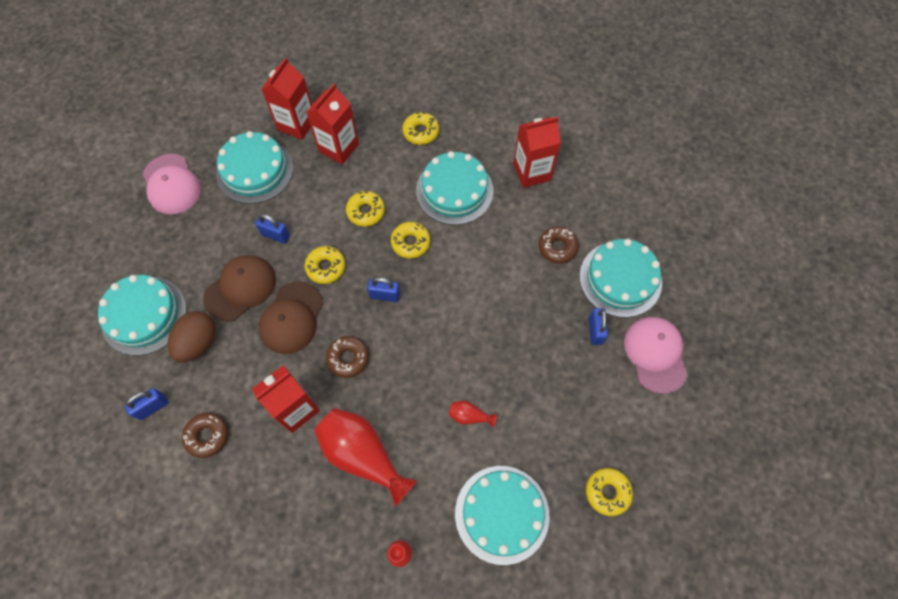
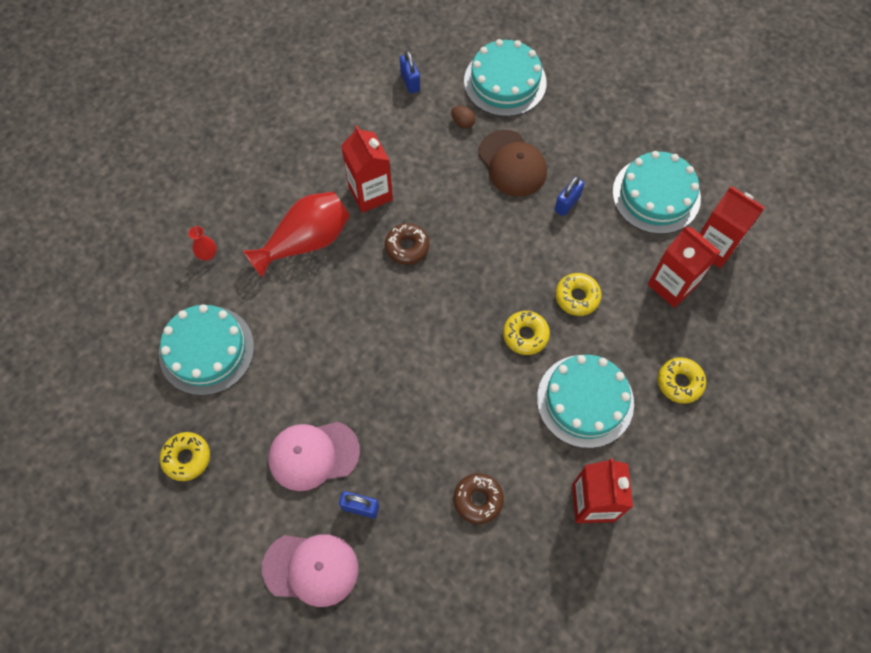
camera: 105 degrees right, 0 degrees up
pink cap [143,154,201,214] -> pink cap moved to [269,422,360,491]
brown egg [168,311,216,362] -> brown egg [451,106,476,128], size x0.50
brown donut [182,412,228,458] -> none
brown cap [259,281,324,354] -> none
yellow donut [305,246,345,284] -> none
blue padlock [367,277,400,302] -> none
red vase [449,401,497,427] -> none
turquoise cake [580,239,662,317] -> none

